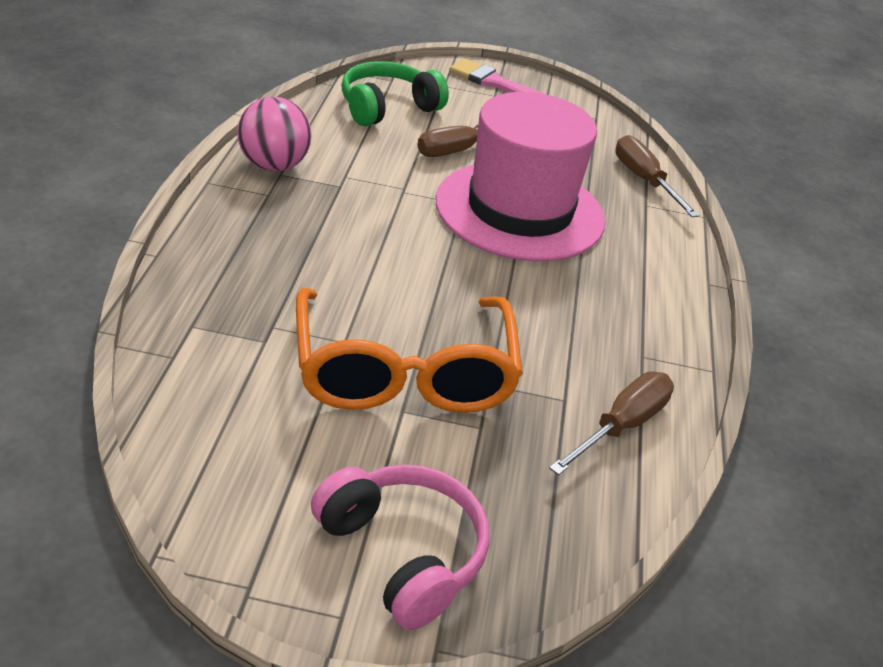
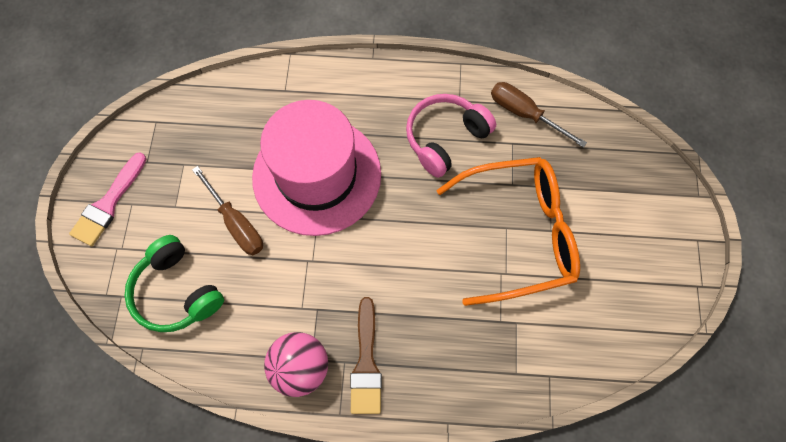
camera: 90 degrees left, 30 degrees up
pink headphones [311,464,489,630] -> pink headphones moved to [406,94,496,178]
brown screwdriver [615,135,699,217] -> none
none -> brown brush [350,297,382,414]

